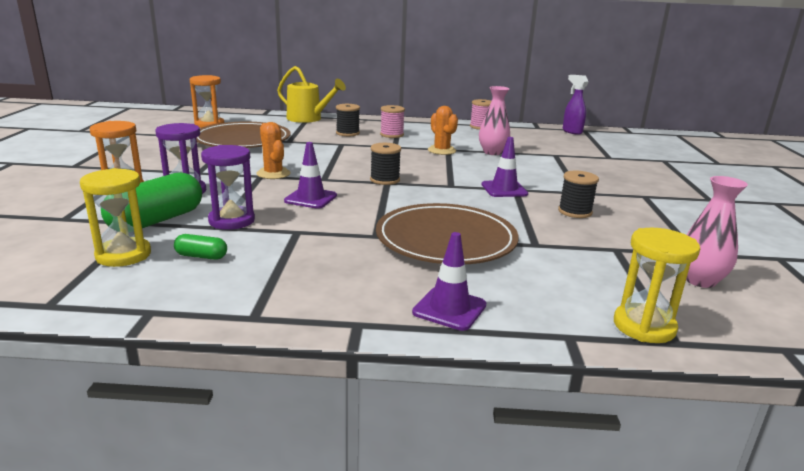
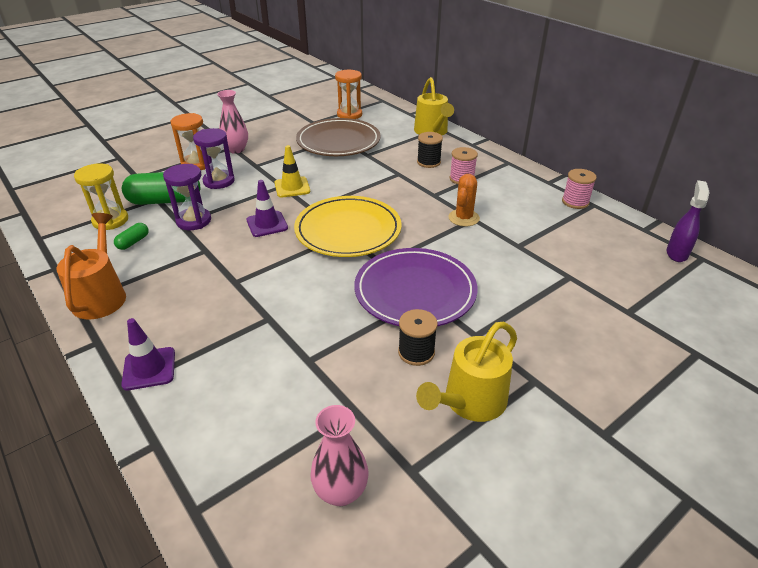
camera: 50 degrees right, 15 degrees up
green capsule [174,234,227,260] -> green capsule turned 60 degrees clockwise [114,223,149,250]
orange cactus [256,122,291,179] -> yellow traffic cone [274,145,310,198]
black spool [370,143,401,185] -> yellow plate [294,196,402,257]
brown plate [376,203,519,264] -> none
pink vase [479,86,510,155] -> pink vase moved to [217,90,248,154]
purple traffic cone [481,137,528,197] -> purple plate [354,248,477,327]
yellow hourglass [614,228,700,343] -> none
none -> orange watering can [56,213,126,320]
none -> yellow watering can [416,322,517,422]

